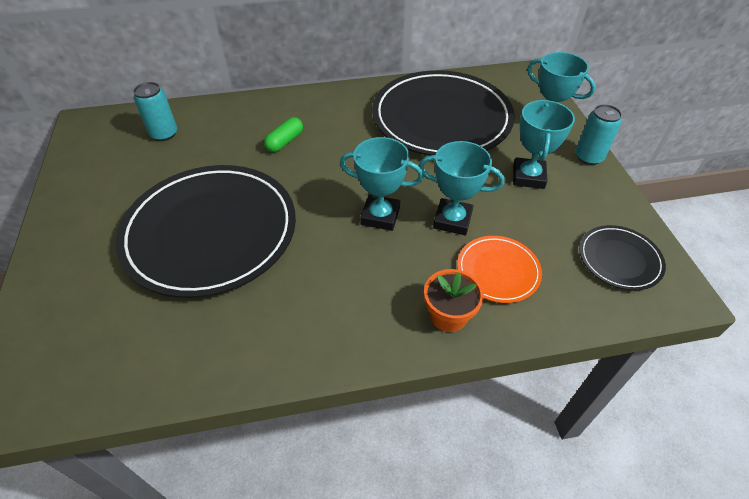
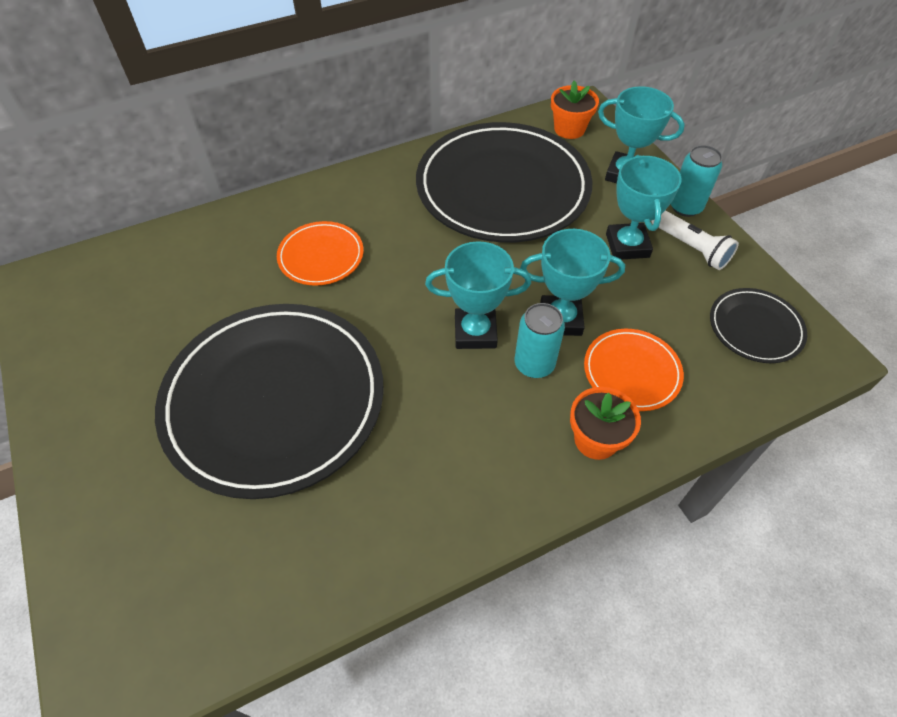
camera: 15 degrees left, 5 degrees up
turquoise can [133,82,177,141] -> turquoise can moved to [515,303,565,378]
green capsule [264,117,303,152] -> orange plate [277,221,364,286]
none -> orange flower pot [551,80,599,139]
none -> white flashlight [652,210,739,270]

